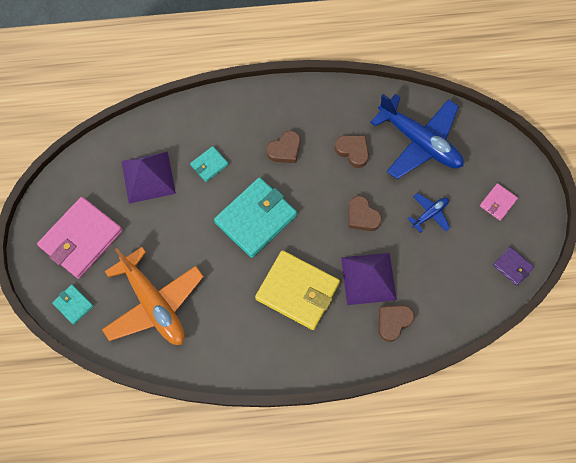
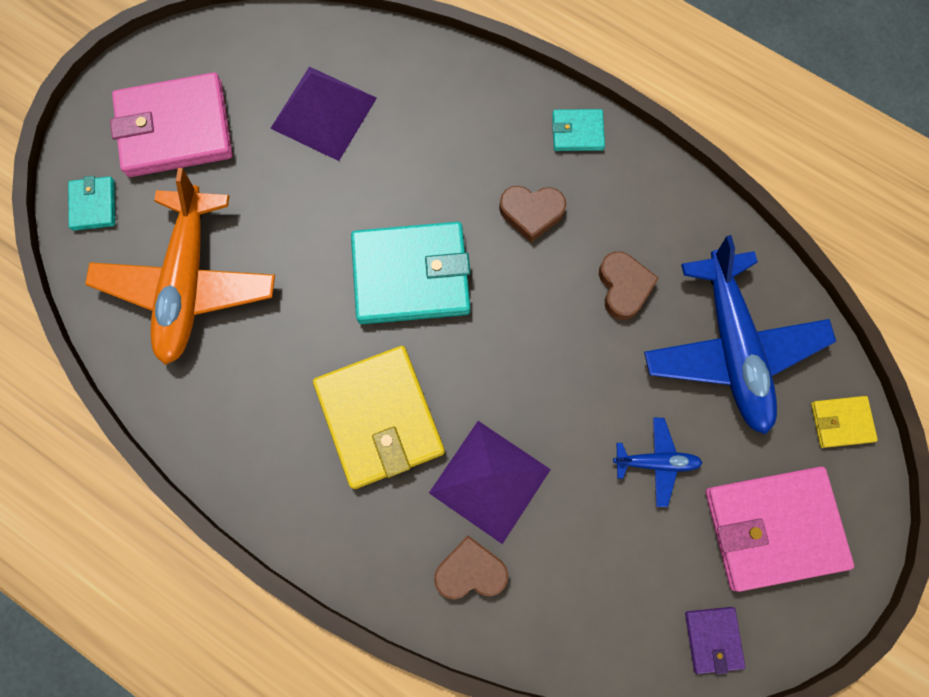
camera: 40 degrees right, 5 degrees up
turquoise wallet [190,146,229,182] -> turquoise wallet moved to [552,109,605,151]
brown heart [348,196,382,231] -> none
pink wallet [480,183,518,221] -> pink wallet [706,466,854,592], size x2.12
none -> yellow wallet [811,396,878,448]

